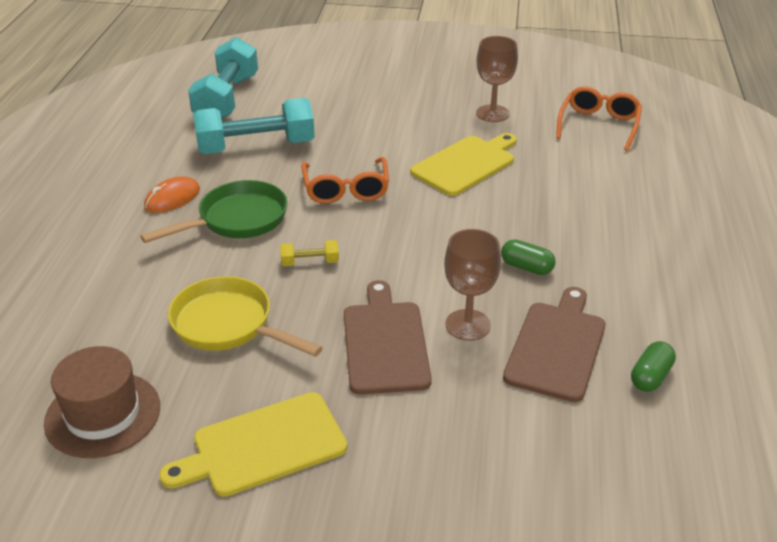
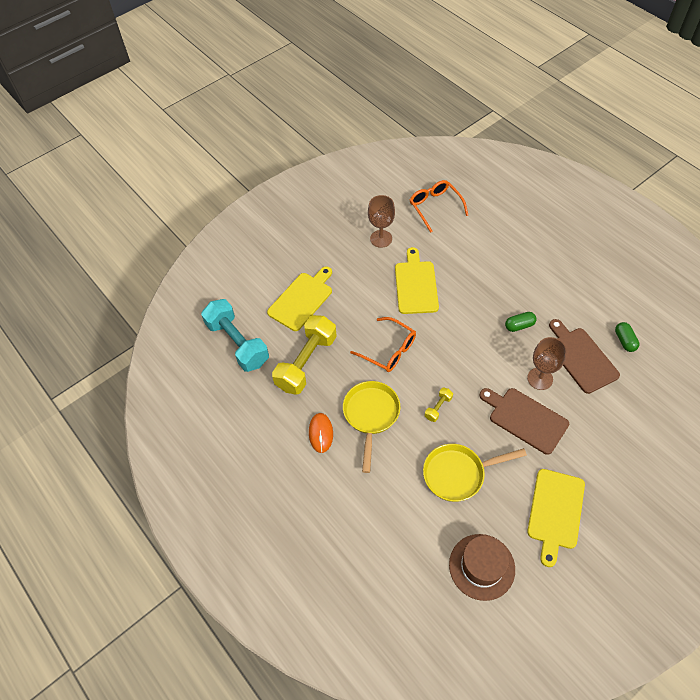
camera: 45 degrees left, 20 degrees up
green pan [140,180,288,243] -> yellow pan [343,381,400,473]
turquoise dumbbell [193,98,315,154] -> yellow dumbbell [272,315,337,395]
none -> yellow cutting board [267,267,332,331]

